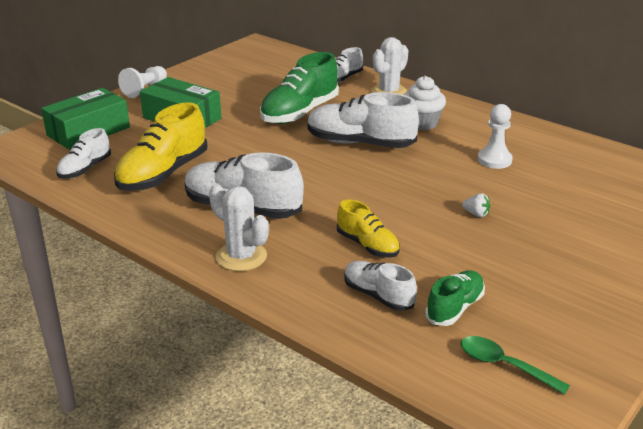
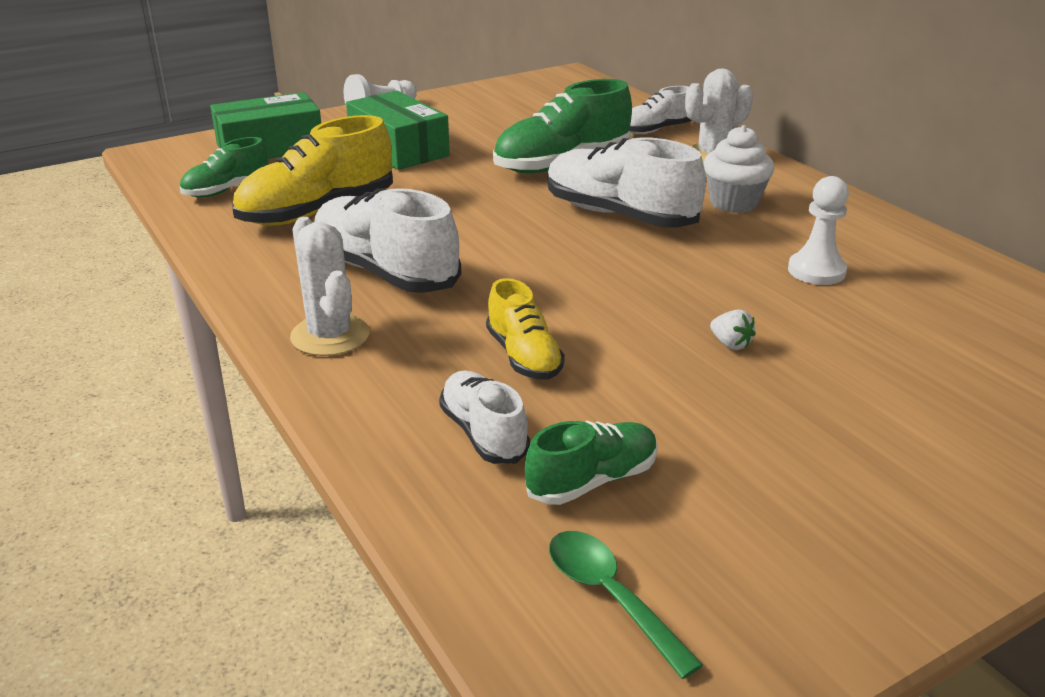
camera: 20 degrees right, 0 degrees up
white shoe [56,128,111,178] -> green shoe [180,137,269,198]

